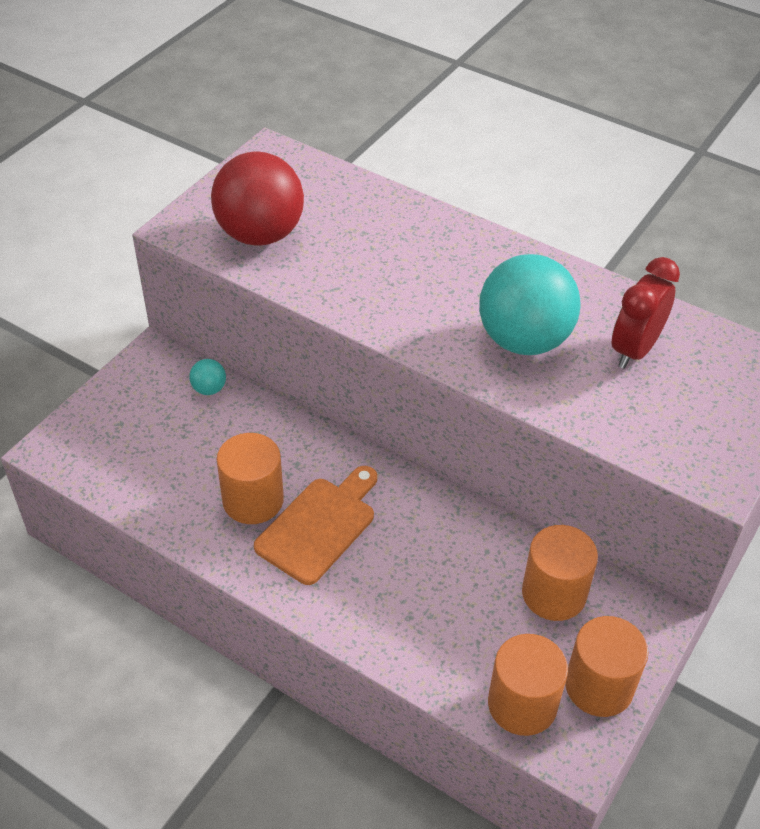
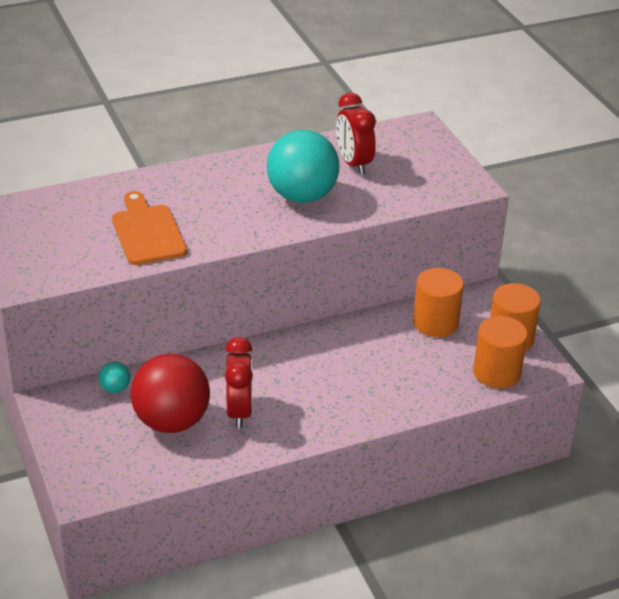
camera: 55 degrees left, 10 degrees down
red ball [211,152,304,245] -> red ball moved to [130,354,210,433]
orange cylinder [216,433,284,524] -> red clock [225,337,253,428]
orange cutting board [254,466,377,585] -> orange cutting board moved to [112,191,187,265]

